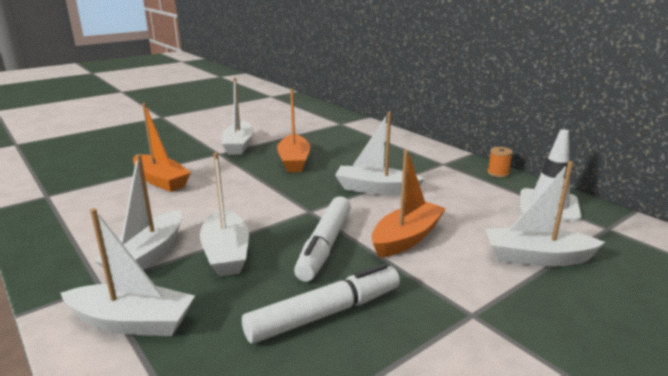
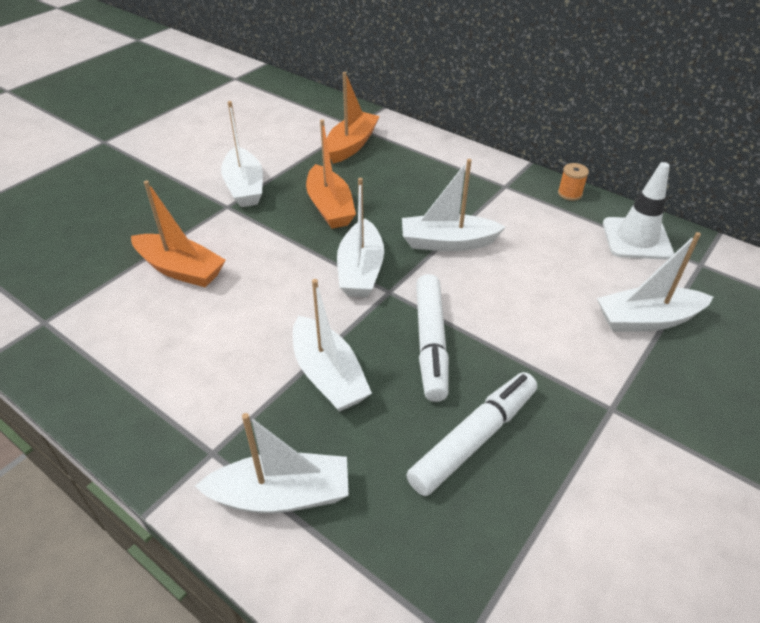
camera: 15 degrees left, 20 degrees up
white boat [94,154,182,270] -> white boat moved to [337,178,384,297]
orange boat [372,150,446,258] -> orange boat moved to [327,72,380,164]

